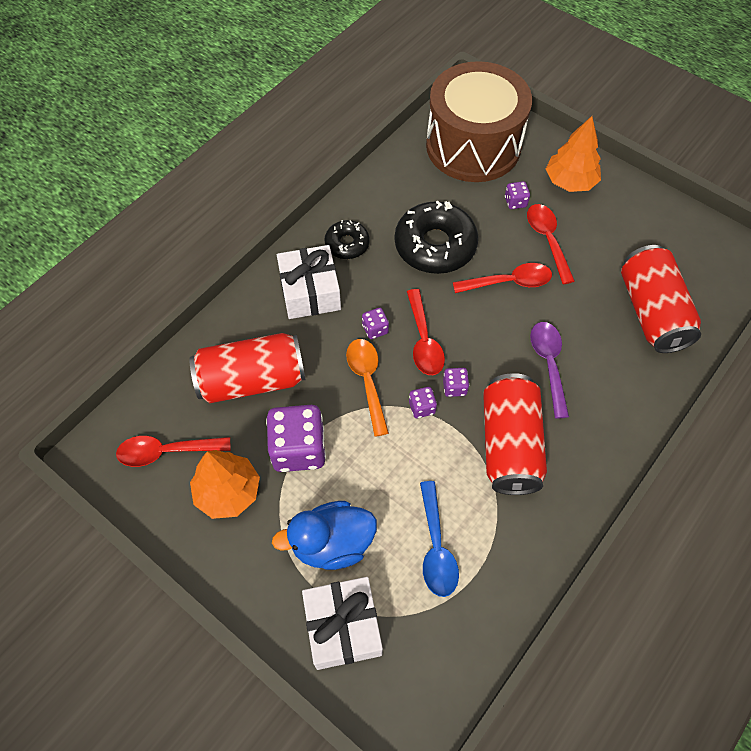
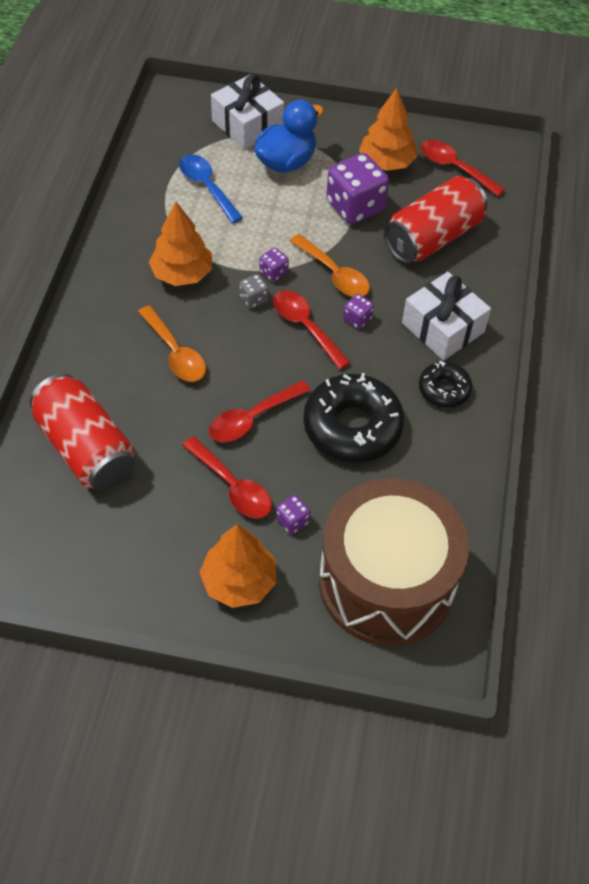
camera: 150 degrees right, 5 degrees down
red spoon [116,436,231,467] -> red spoon turned 105 degrees counterclockwise [421,140,505,197]
purple dice [443,368,469,397] -> grey dice [239,274,269,308]
red can [483,373,547,495] -> orange tree [149,201,212,286]
purple spoon [530,322,569,419] -> orange spoon [138,305,206,382]

